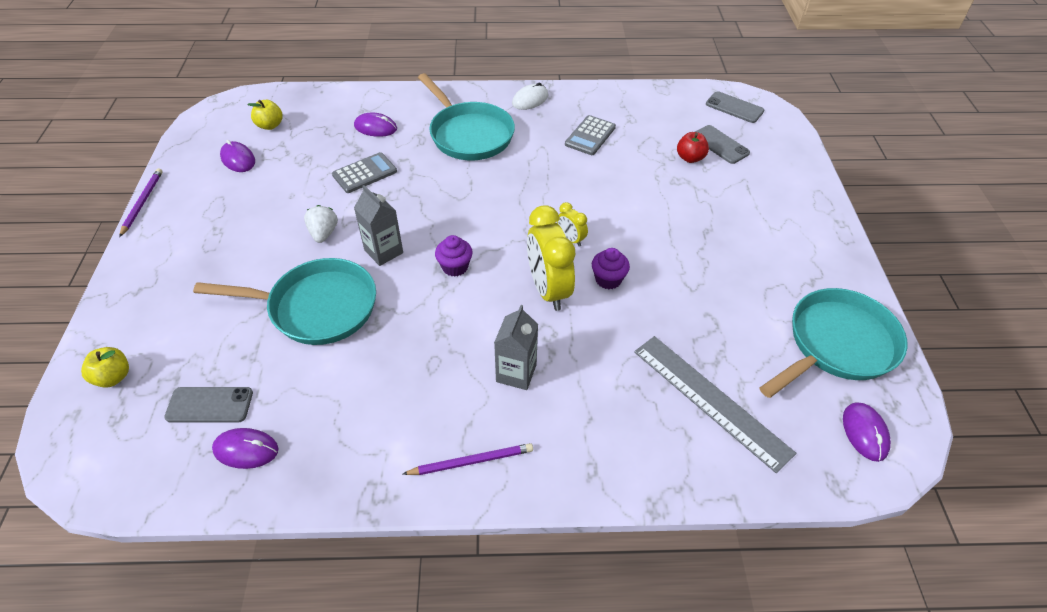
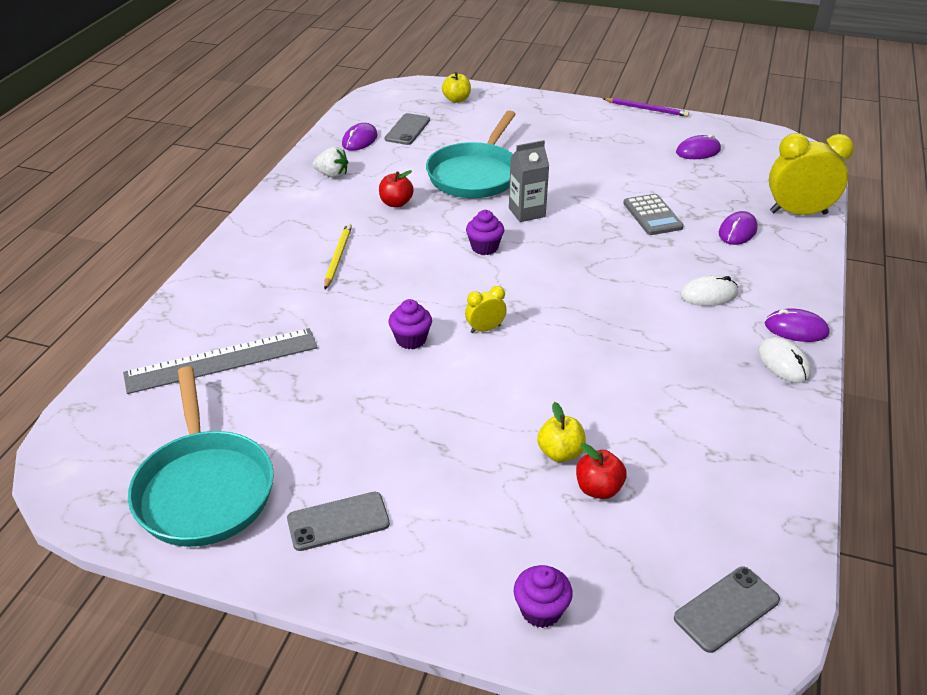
camera: 110 degrees right, 10 degrees down
yellow apple [247,100,283,130] -> yellow apple moved to [537,402,586,462]
white strawberry [304,205,338,243] -> white strawberry moved to [313,147,348,178]
purple pencil [403,443,533,475] -> none
turquoise pan [418,73,515,160] -> white mouse [680,275,738,306]
grey carton [494,305,538,390] -> yellow pencil [324,223,352,289]
yellow clock [527,205,575,311] -> yellow clock moved to [769,133,854,215]
grey calculator [565,115,616,155] -> none
grey phone [695,125,750,164] -> grey phone moved to [287,492,390,551]
purple mouse [843,402,891,462] -> purple mouse moved to [765,308,829,342]
none -> red apple [379,170,414,208]
none -> purple cupcake [514,565,573,628]

